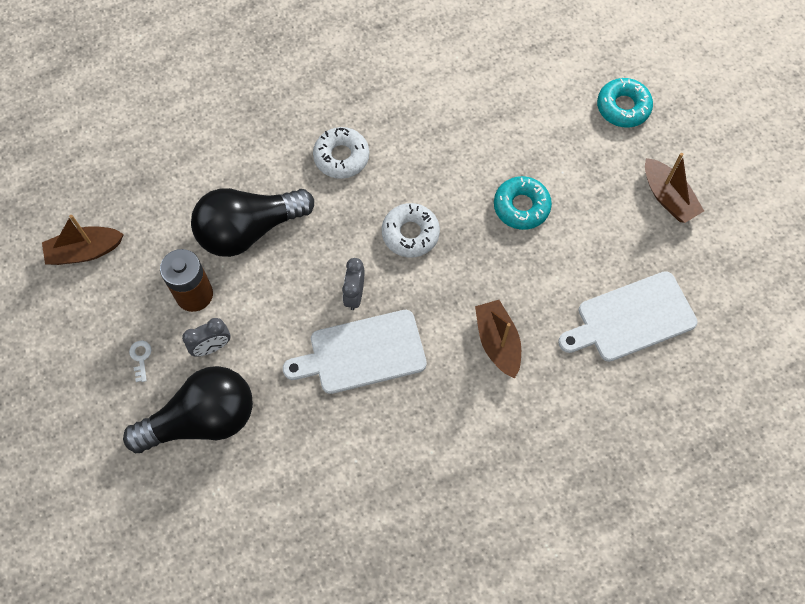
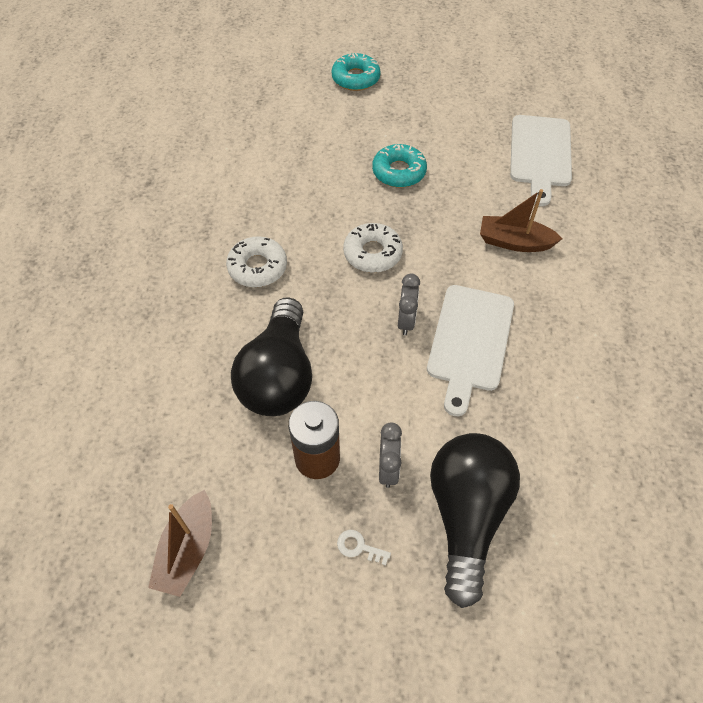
camera: 60 degrees left, 10 degrees down
grey clock [342,258,364,310] -> grey clock turned 120 degrees counterclockwise [398,274,420,335]
brown boat [645,153,704,223] -> none

